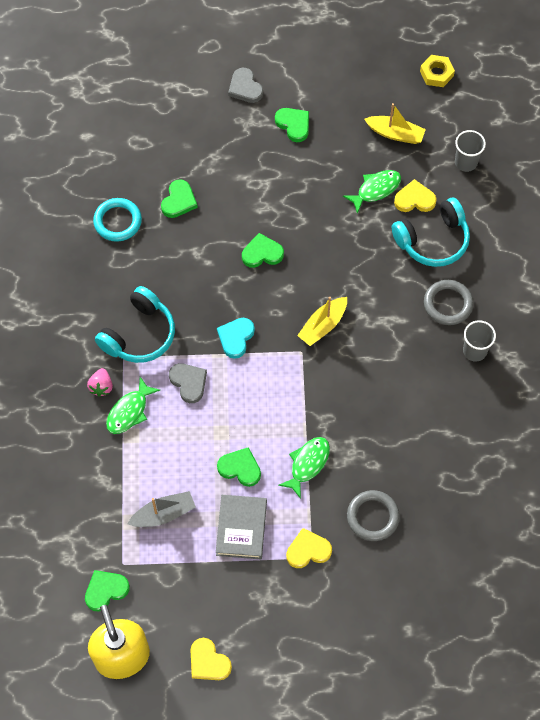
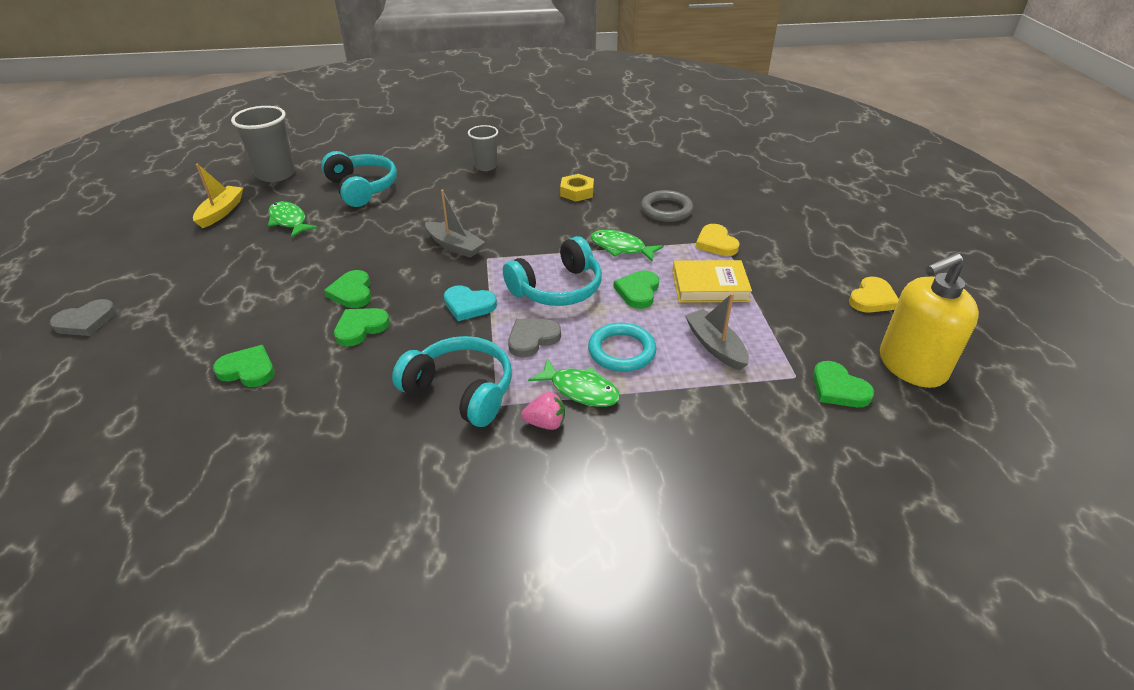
camera: 95 degrees left, 25 degrees down
turquoise ring [93,198,142,242] -> turquoise ring moved to [588,323,656,372]
grey book [216,495,267,559] -> yellow book [672,260,752,303]
green heart [275,108,309,142] -> green heart moved to [334,308,390,346]
yellow boat [297,297,347,346] -> grey boat [425,189,485,258]
yellow heart [394,179,437,212] -> none
yellow nut [420,55,455,87] -> yellow nut moved to [560,174,594,202]
grey ring [424,280,473,325] -> none
grey cup [455,130,486,172] -> grey cup [231,106,295,182], size x1.62
none -> turquoise headphones [503,236,602,306]

